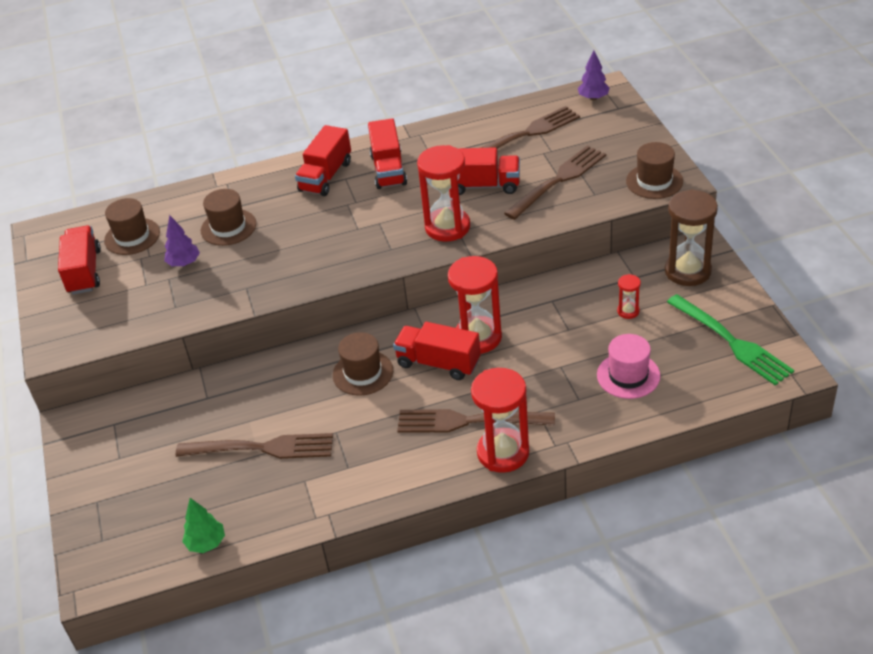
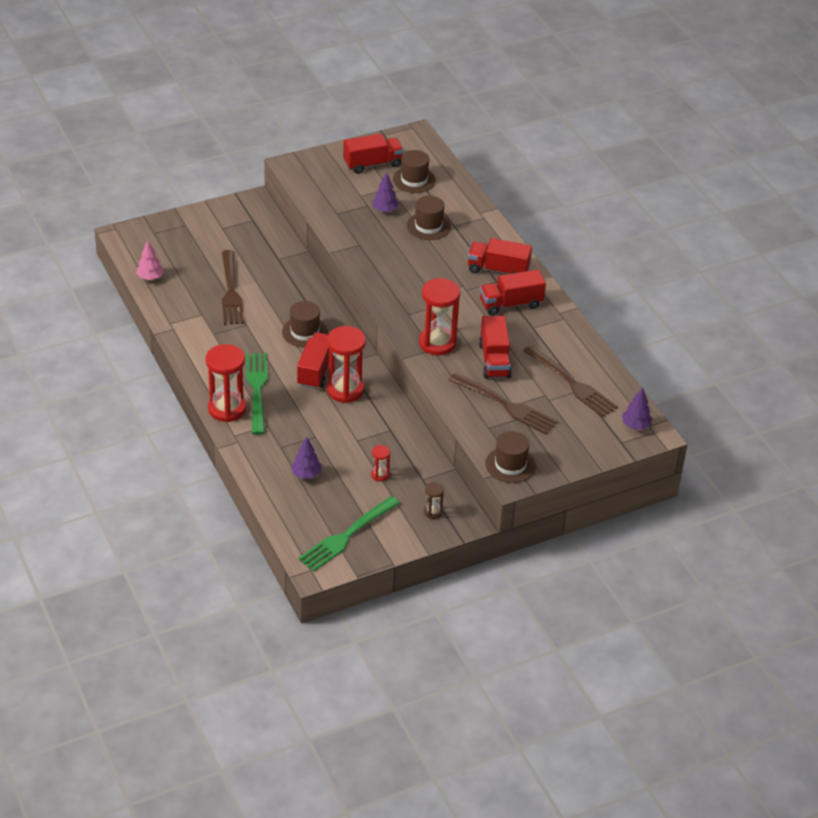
camera: 75 degrees right, 0 degrees up
green tree [182,498,225,553] -> pink tree [136,240,164,280]
brown fork [397,409,555,433] -> green fork [246,353,268,435]
pink hat [597,334,660,399] -> purple tree [291,437,322,479]
brown hourglass [665,189,718,286] -> brown hourglass [424,482,444,519], size x0.46

